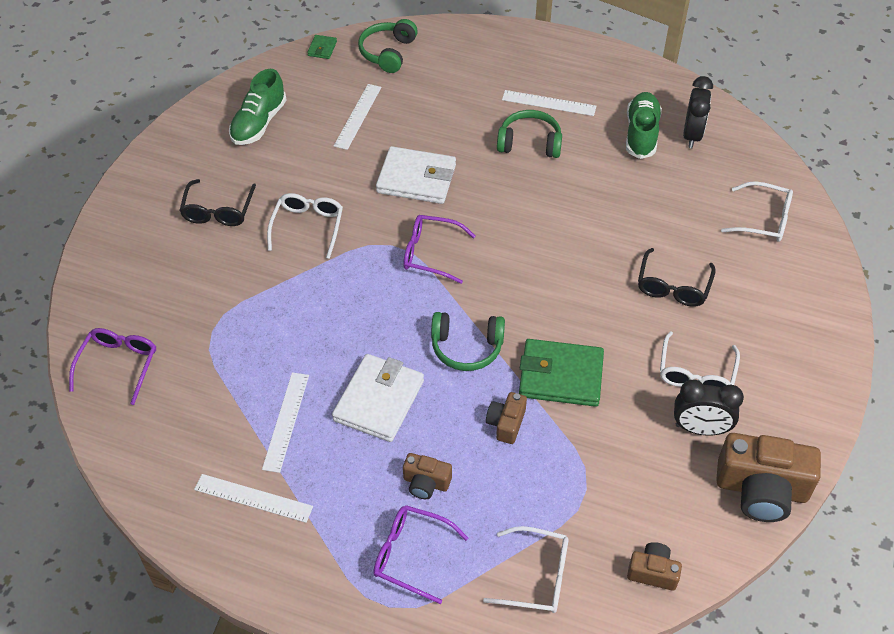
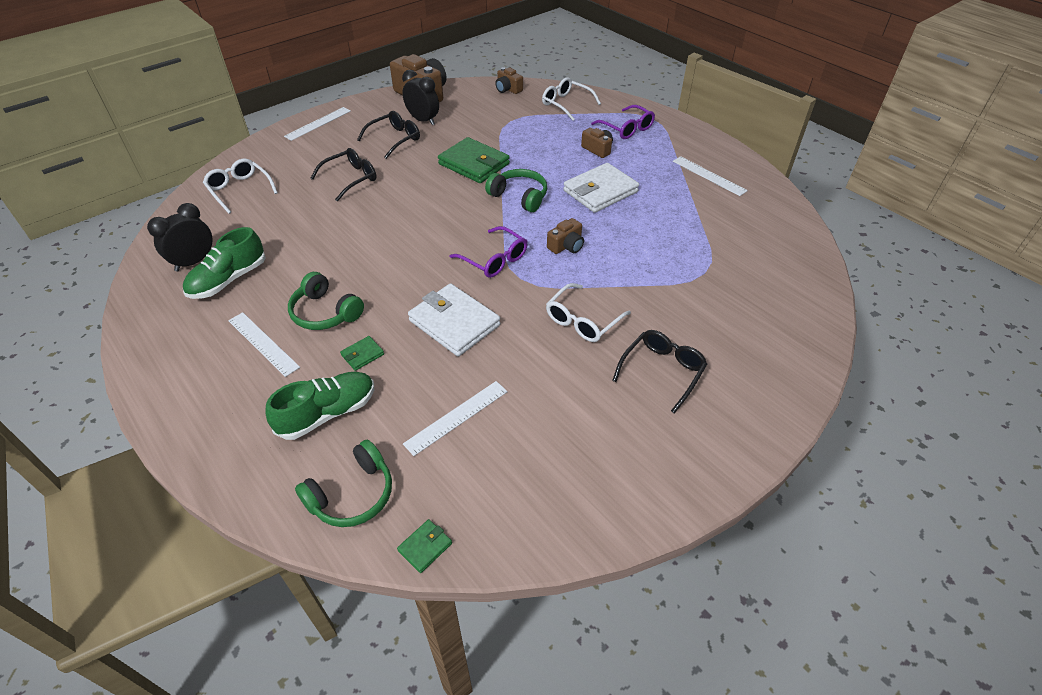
camera: 150 degrees left, 5 degrees down
purple glasses [69,328,156,405] -> none
green shoe [229,69,286,145] -> green shoe moved to [265,372,374,440]
white ruler [262,372,309,473] -> white ruler moved to [284,107,351,141]
brown camera [486,392,527,444] -> brown camera moved to [547,218,584,254]
white glasses [660,331,740,388] -> black glasses [357,111,420,159]
none -> green wallet [340,336,384,371]

